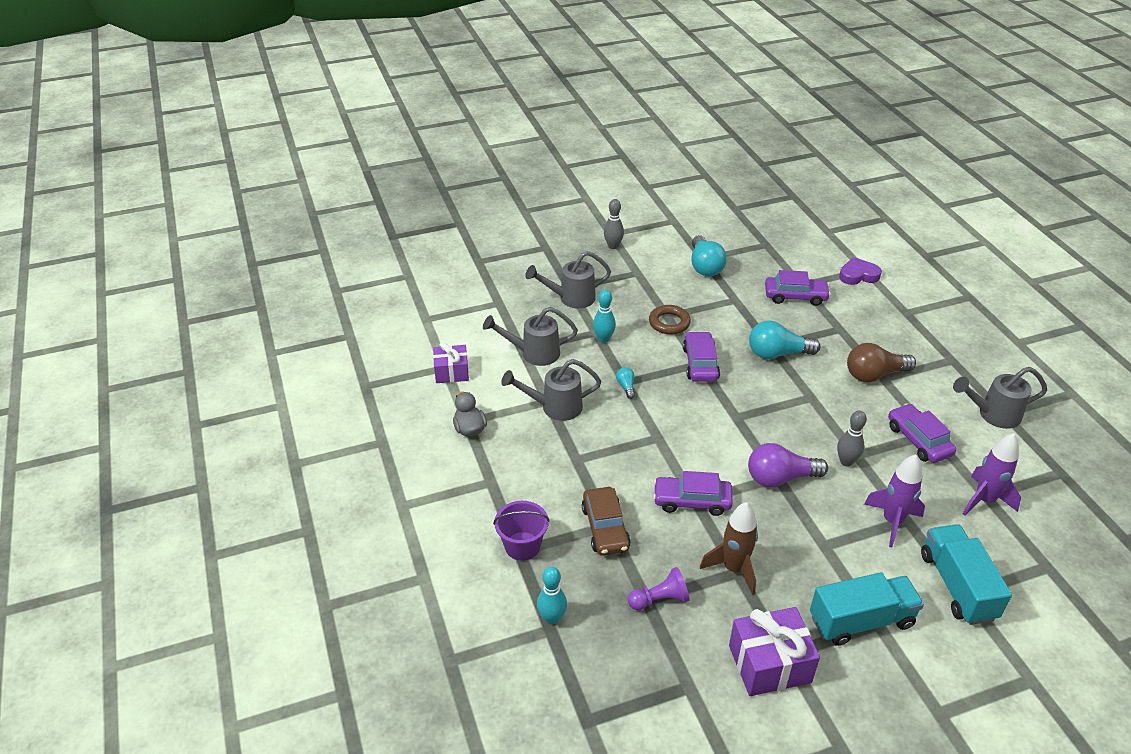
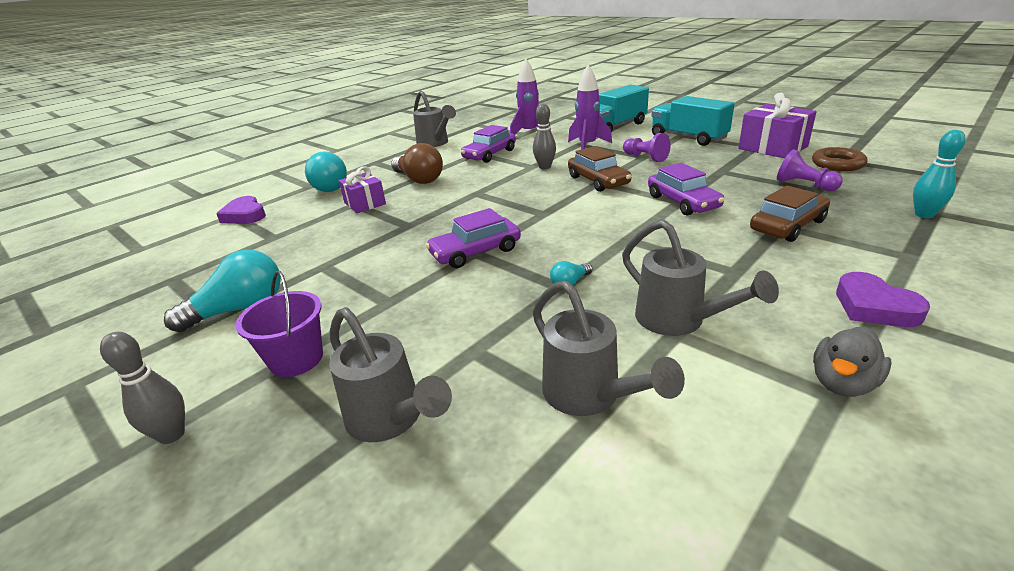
camera: 115 degrees left, 10 degrees down
purple gift [433,342,469,383] -> purple gift moved to [338,166,386,213]
purple bucket [493,501,550,561] -> purple bucket moved to [236,271,323,377]
turquoise bowling pin [593,290,616,343] -> none
brown ring [649,305,691,335] -> brown ring moved to [812,147,867,171]
brown rocket [700,502,758,595] -> none
purple light bulb [748,443,828,487] -> brown car [568,146,631,192]
turquoise light bulb [749,320,820,359] -> turquoise light bulb moved to [305,152,347,192]
purple car [765,270,831,306] -> none
none -> purple pawn [623,133,671,162]
none -> purple heart [836,272,930,327]

